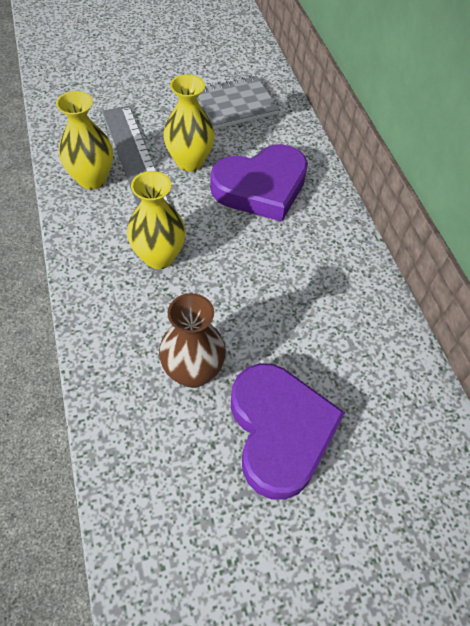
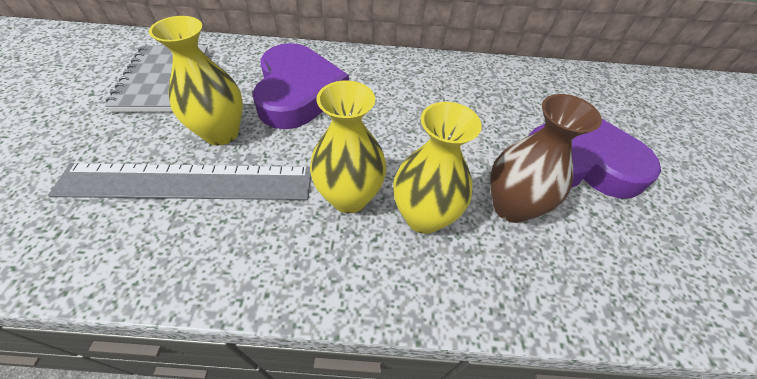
camera: 70 degrees left, 5 degrees down
yellow vase [56,91,113,190] -> yellow vase moved to [393,102,482,234]

